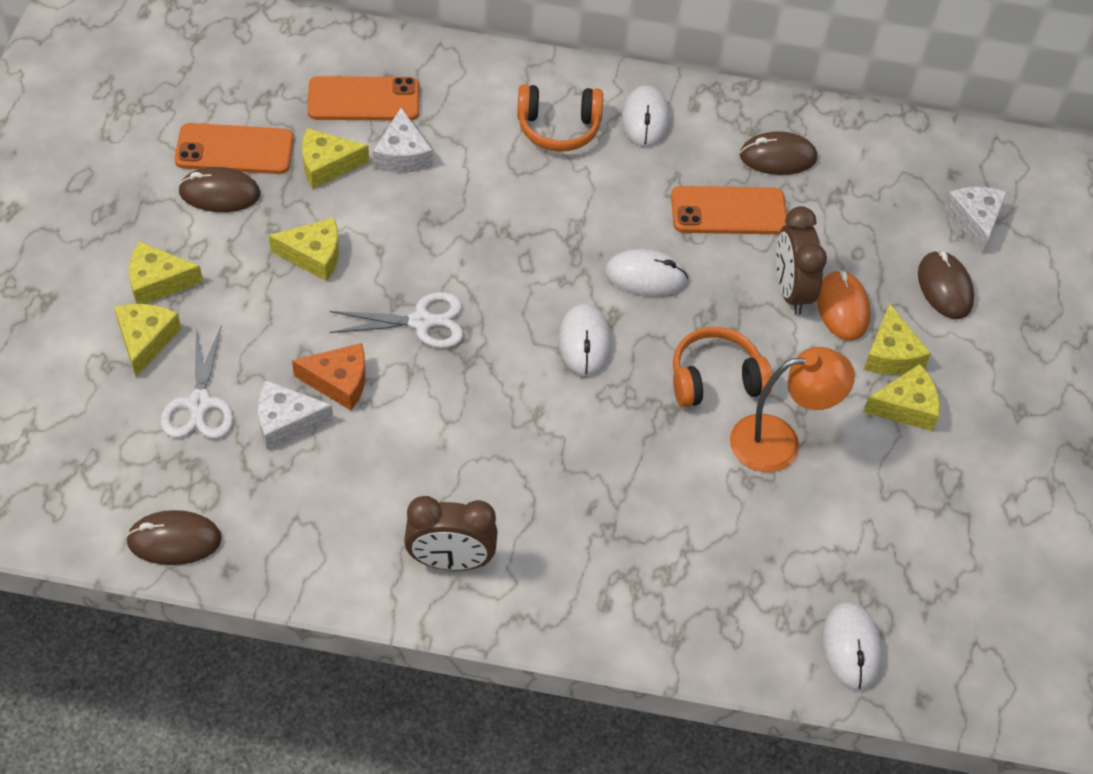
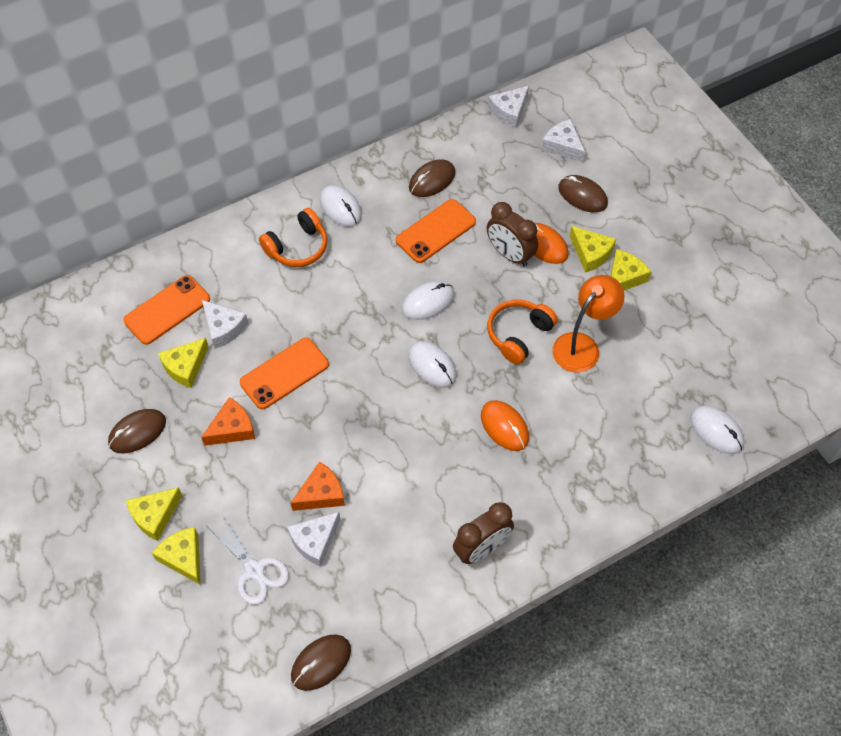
camera: 35 degrees left, 5 degrees up
orange phone [175,123,294,174] -> orange phone moved to [240,338,329,409]
yellow cheese [269,218,339,281] -> orange cheese [201,397,255,446]
white scissors [330,292,463,348] -> none
none -> orange mouse [481,400,529,451]
none -> white cheese [488,86,529,128]

